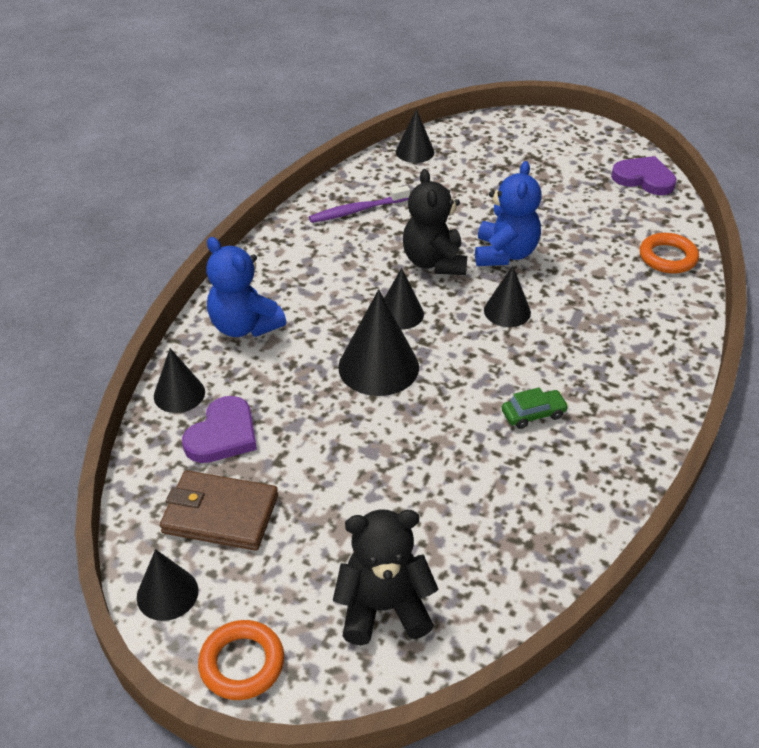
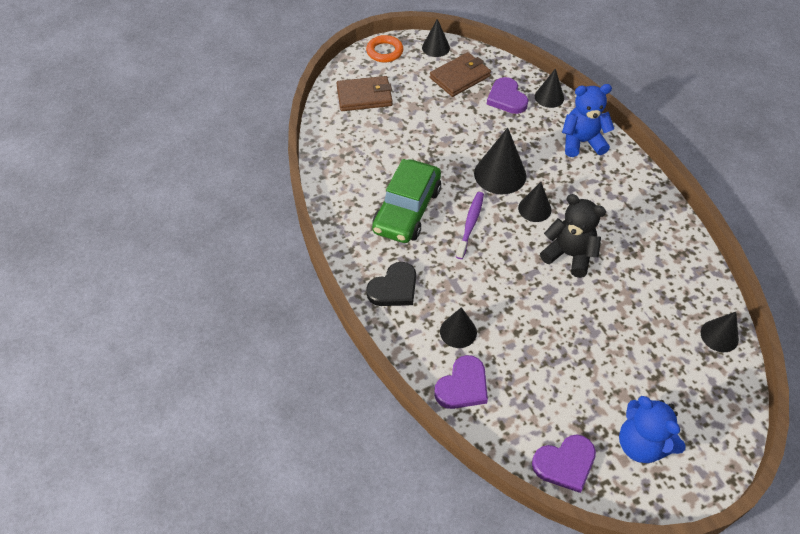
camera: 130 degrees right, 10 degrees up
purple toothbrush [309,186,410,223] -> purple toothbrush moved to [456,192,484,259]
black teddy bear [333,510,438,645] -> brown wallet [337,76,392,111]
blue teddy bear [475,161,542,266] -> blue teddy bear moved to [619,396,686,463]
black cone [484,266,531,327] -> black cone moved to [440,307,477,348]
green car [502,387,569,429] -> green car [372,159,441,243], size x2.39
orange ring [640,233,699,274] -> purple heart [434,355,488,409]
none -> black heart [366,262,416,306]

